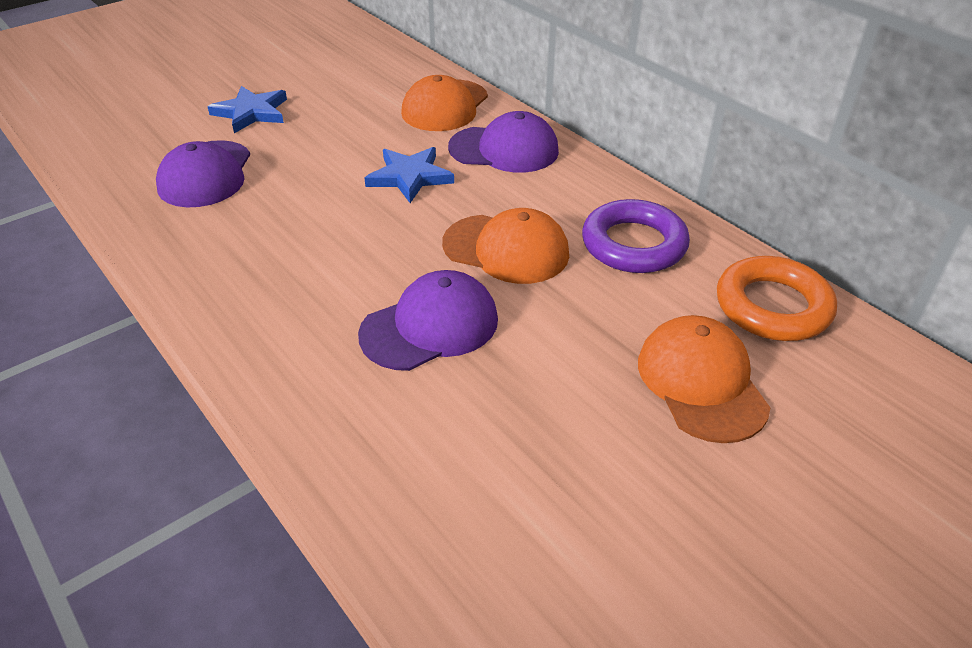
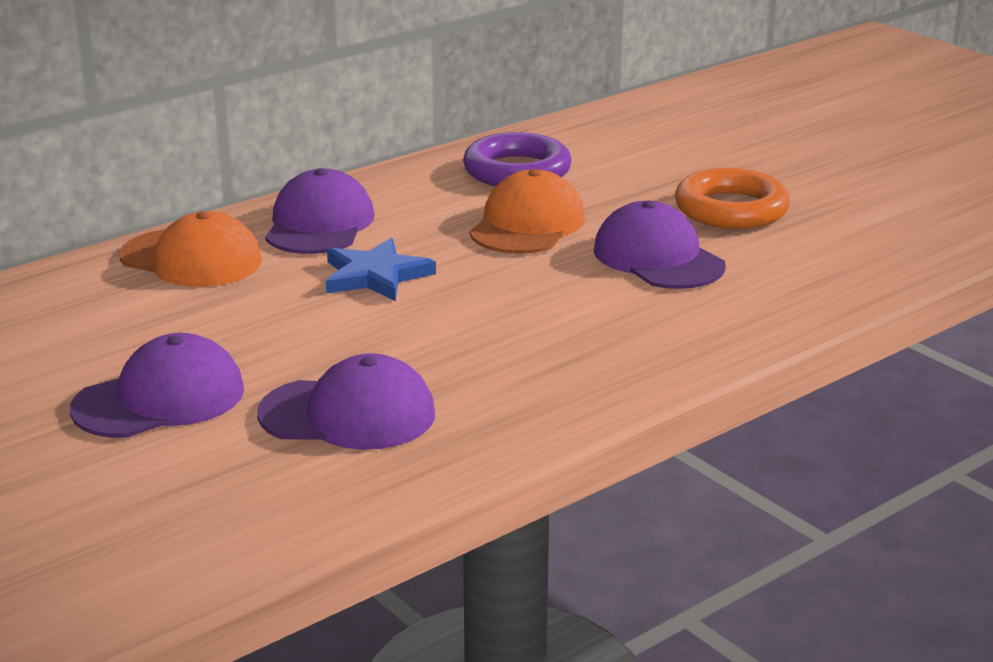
camera: 90 degrees left, 15 degrees down
blue star [207,86,287,133] -> purple cap [70,333,244,438]
orange cap [638,315,770,443] -> none
orange ring [717,256,837,341] -> orange ring moved to [675,168,790,229]

